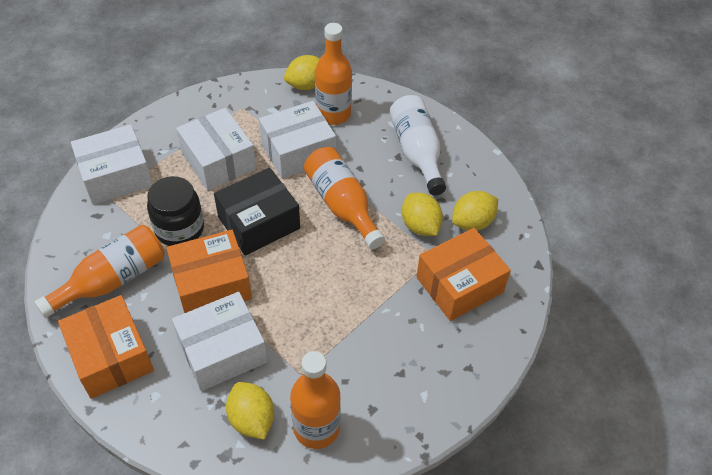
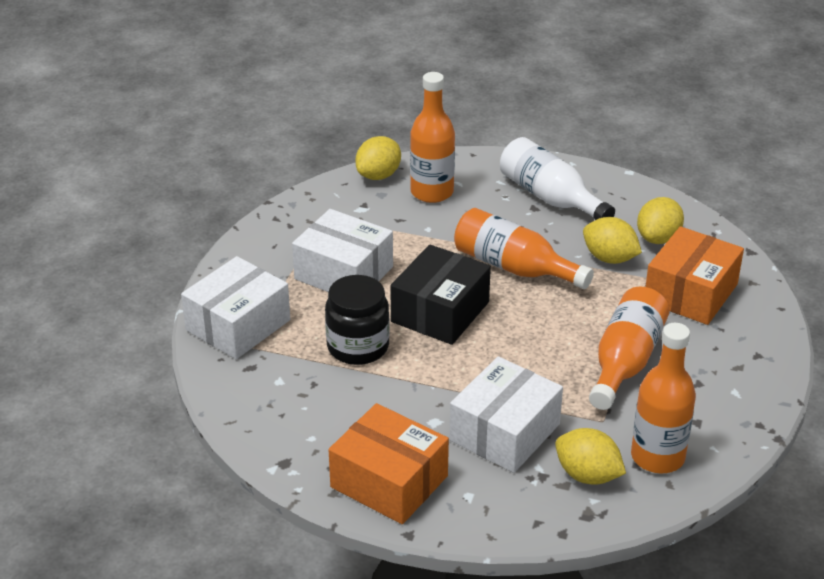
camera: 25 degrees left, 15 degrees down
orange bottle [34,225,165,318] -> orange bottle moved to [589,286,670,410]
orange box [166,230,252,313] -> none
white box [259,101,336,179] -> none

